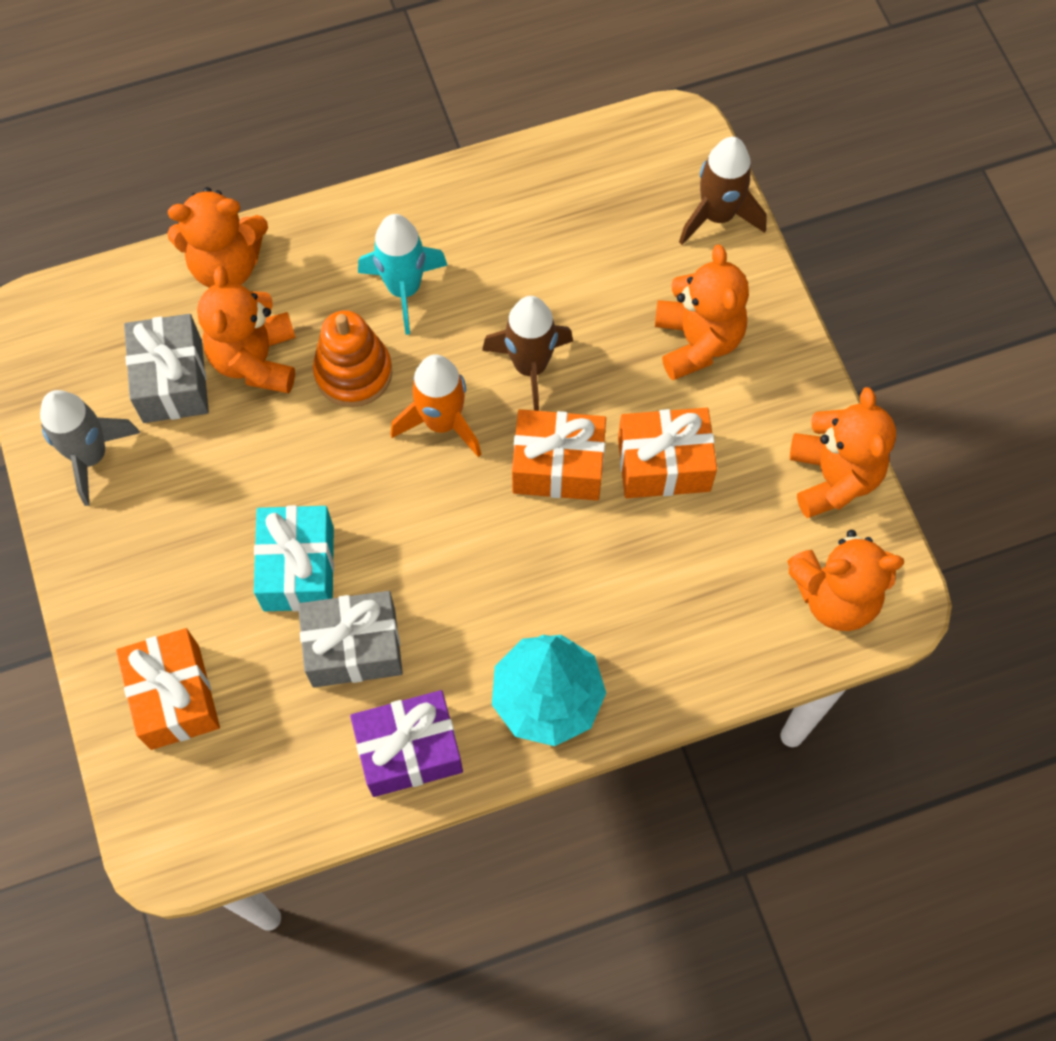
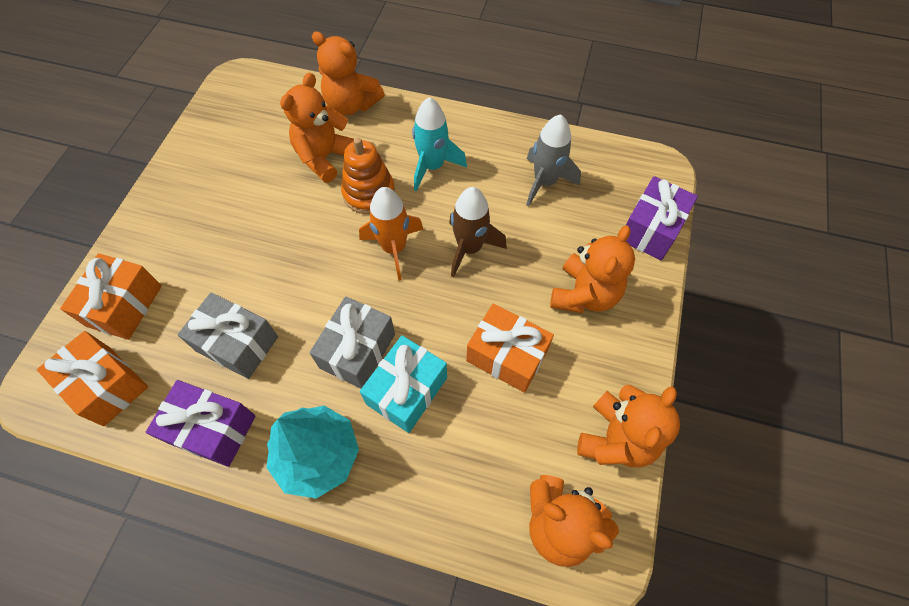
camera: 35 degrees right, 5 degrees down
grey rocket [40,390,140,506] -> grey rocket moved to [526,114,581,207]
grey gift [124,314,209,423] -> grey gift moved to [309,296,395,388]
turquoise gift [254,505,334,611] -> turquoise gift moved to [360,335,447,433]
orange gift [512,409,606,501] -> orange gift moved to [37,331,148,426]
brown rocket [679,137,767,245] -> purple gift [626,176,698,260]

